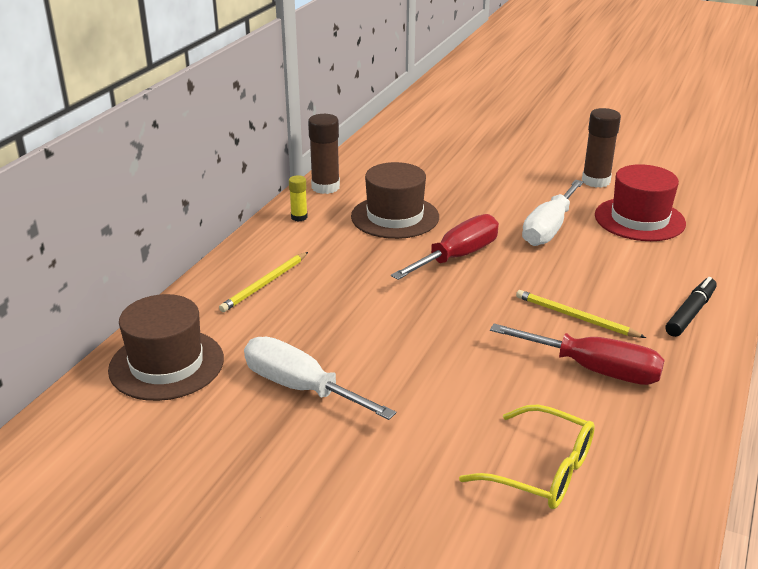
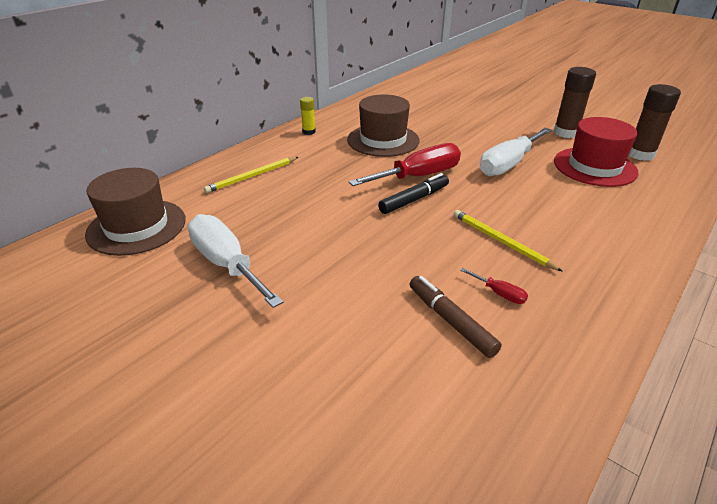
camera: 15 degrees right, 5 degrees up
brown glue stick [308,114,340,194] -> brown glue stick moved to [629,84,681,161]
yellow glasses [459,405,595,509] -> none
red screwdriver [490,324,665,385] -> red screwdriver [460,268,528,304], size x0.42
black marker [666,277,717,337] -> black marker moved to [378,173,449,214]
none -> brown marker [410,276,502,358]

